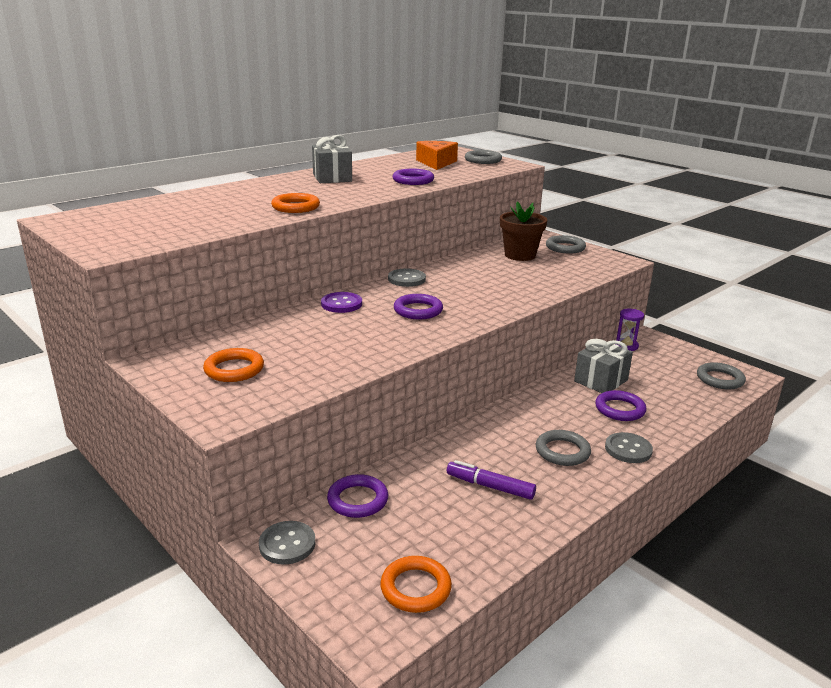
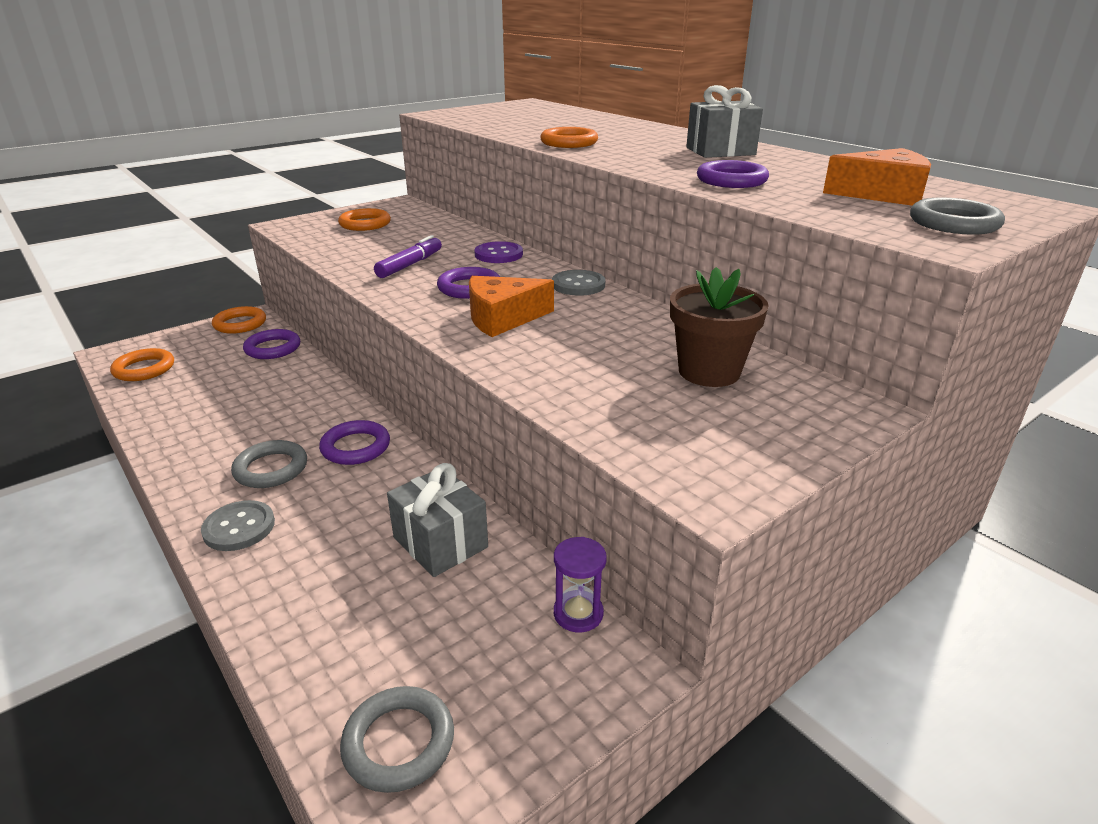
camera: 95 degrees right, 5 degrees up
grey button [259,521,315,565] -> orange ring [212,306,266,334]
purple marker [447,460,536,500] -> purple marker moved to [374,235,442,278]
grey ring [546,235,586,254] -> none
purple ring [595,390,646,421] -> purple ring moved to [319,420,390,465]
none -> orange cheese [469,276,554,337]

